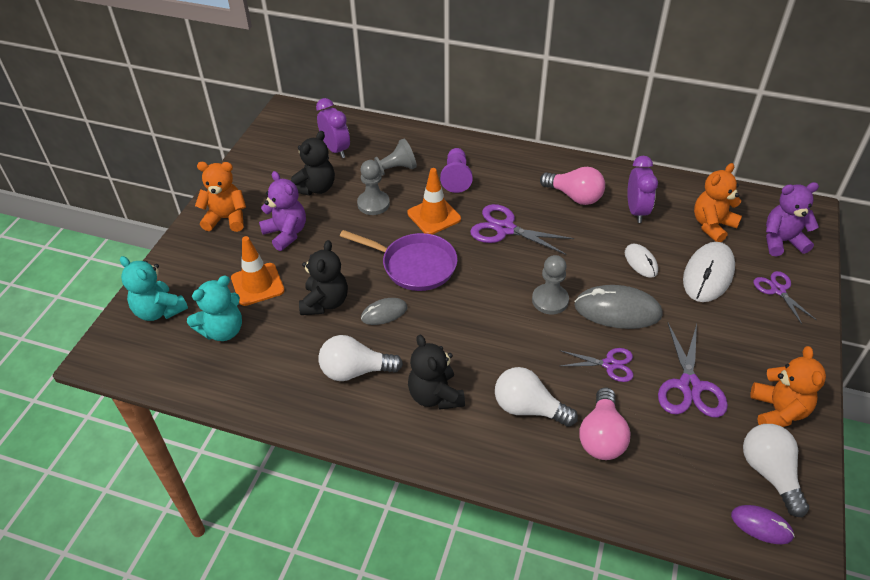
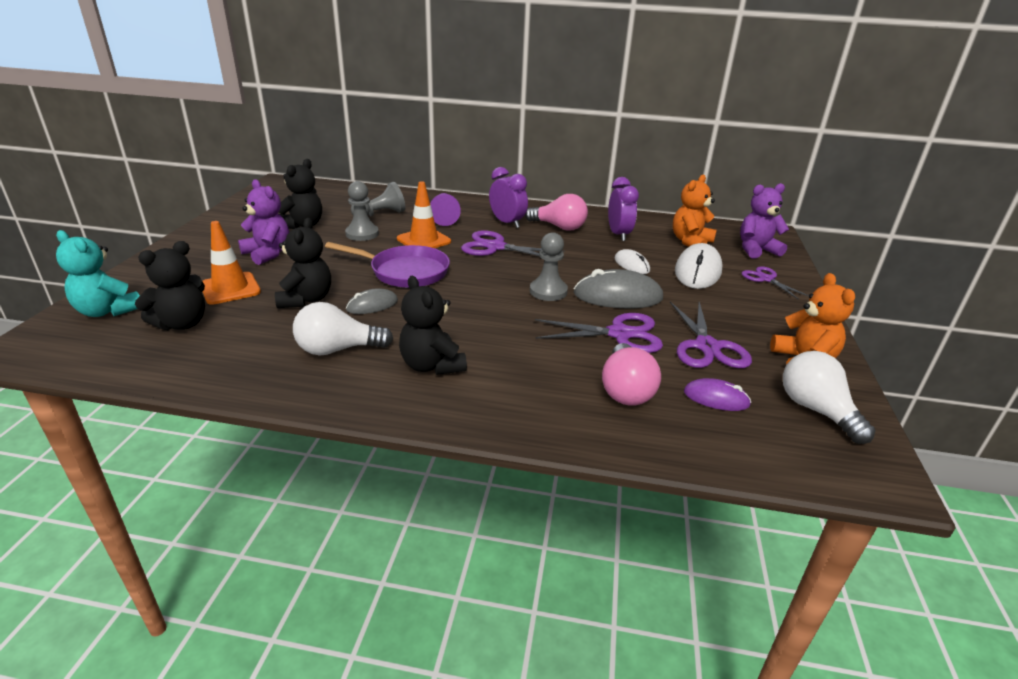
camera: 10 degrees left, 15 degrees down
turquoise teddy bear [187,276,242,341] -> black teddy bear [135,241,205,330]
orange teddy bear [195,162,246,232] -> none
purple clock [316,98,350,158] -> purple clock moved to [489,167,528,228]
white light bulb [495,367,578,427] -> none
purple scissors [560,348,633,382] -> purple scissors [535,313,663,353], size x1.57
purple mouse [731,505,795,544] -> purple mouse moved to [684,378,751,411]

